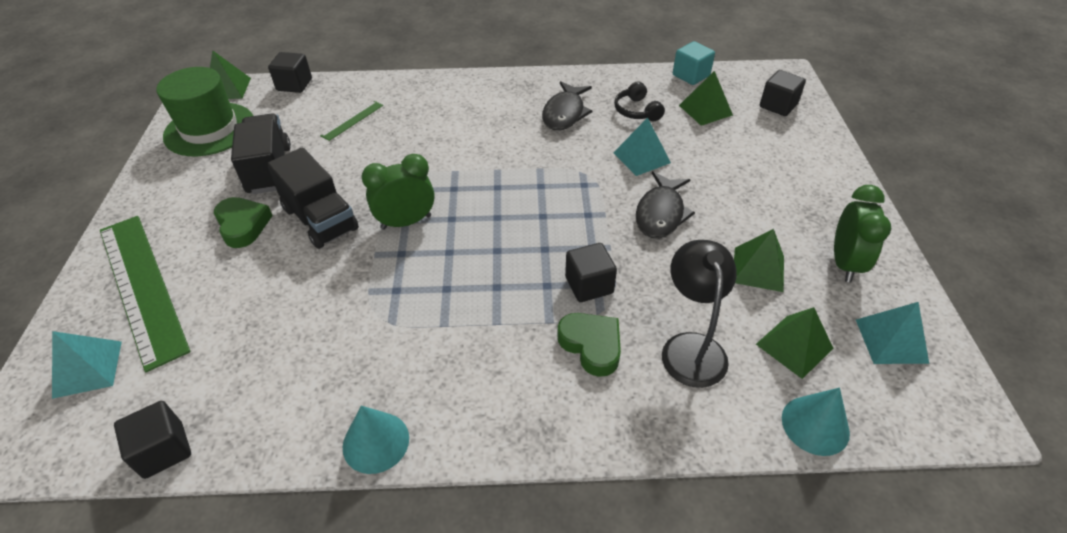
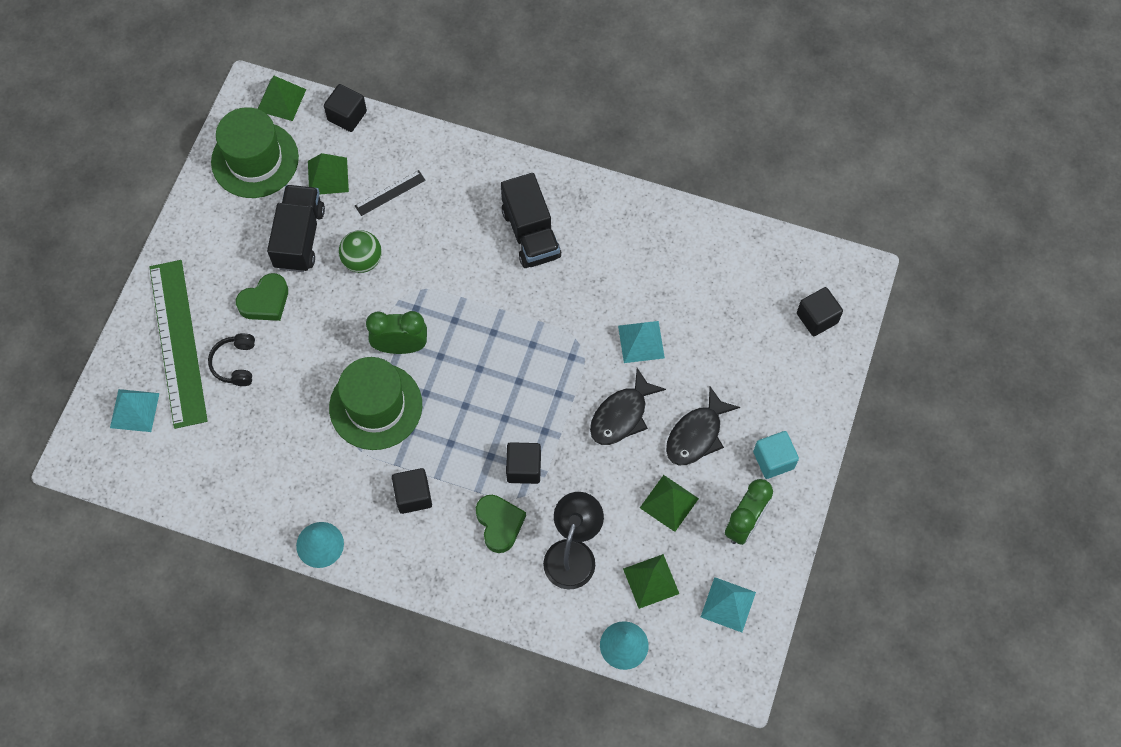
camera: 20 degrees right, 20 degrees up
black cube [114,401,191,479] -> black cube moved to [392,468,432,514]
green heart [214,197,273,248] -> green heart turned 60 degrees clockwise [236,273,288,321]
black truck [267,147,359,249] -> black truck moved to [501,173,561,268]
green ruler [320,101,383,141] -> black ruler [355,170,426,216]
black fish [542,81,593,130] -> black fish moved to [666,387,740,465]
black headphones [614,81,665,122] -> black headphones moved to [208,333,255,386]
turquoise cube [673,41,715,85] -> turquoise cube moved to [753,431,799,479]
green pyramid [679,71,733,126] -> green pyramid moved to [308,153,349,195]
none -> green hat [329,357,422,450]
none -> green ball [339,230,382,273]

